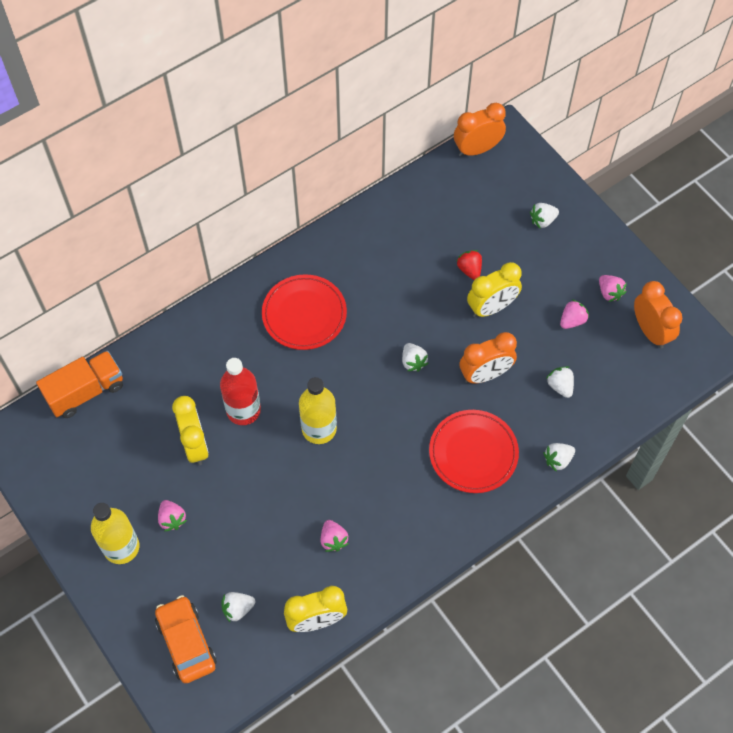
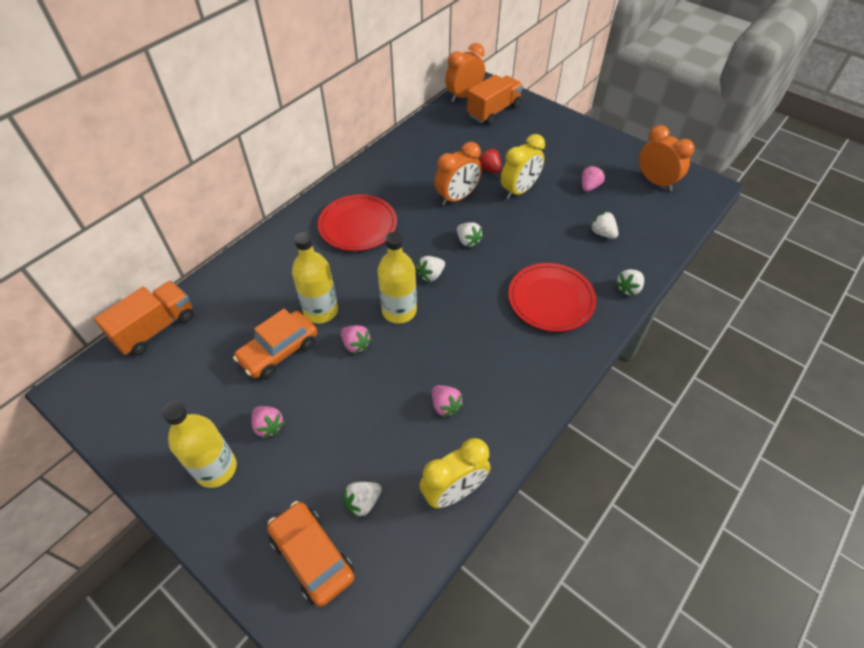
camera: 15 degrees left, 10 degrees down
yellow clock [172,396,209,465] -> orange car [233,308,317,379]
red bottle [220,358,261,425] -> yellow bottle [292,232,338,324]
orange clock [460,332,517,383] -> orange clock moved to [434,142,482,206]
white strawberry [530,203,559,228] -> white strawberry moved to [416,256,445,282]
pink strawberry [599,275,627,302] -> pink strawberry moved to [341,325,372,354]
none -> orange truck [467,74,523,125]

